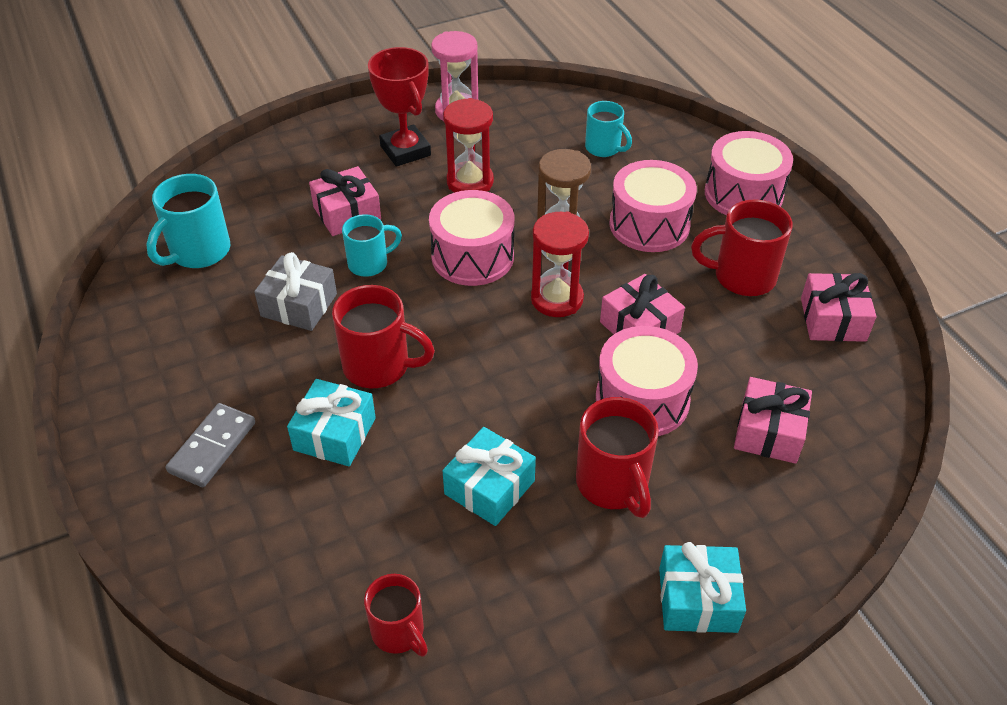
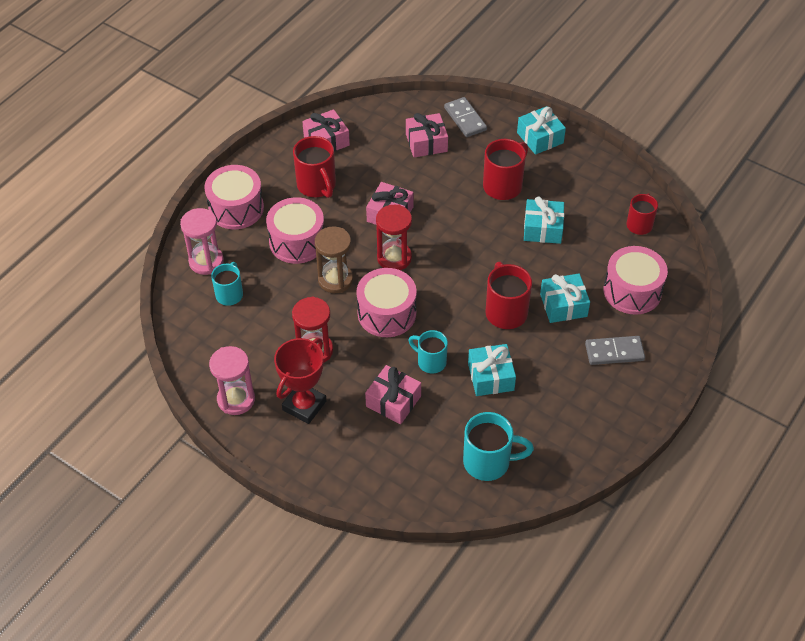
camera: 120 degrees left, 5 degrees up
grey gift [254,252,337,331] -> turquoise gift [468,344,516,396]
pink drum [596,326,698,436] -> pink drum moved to [603,246,668,315]
none -> pink hourglass [180,208,224,275]
none -> grey domino [444,97,487,137]

